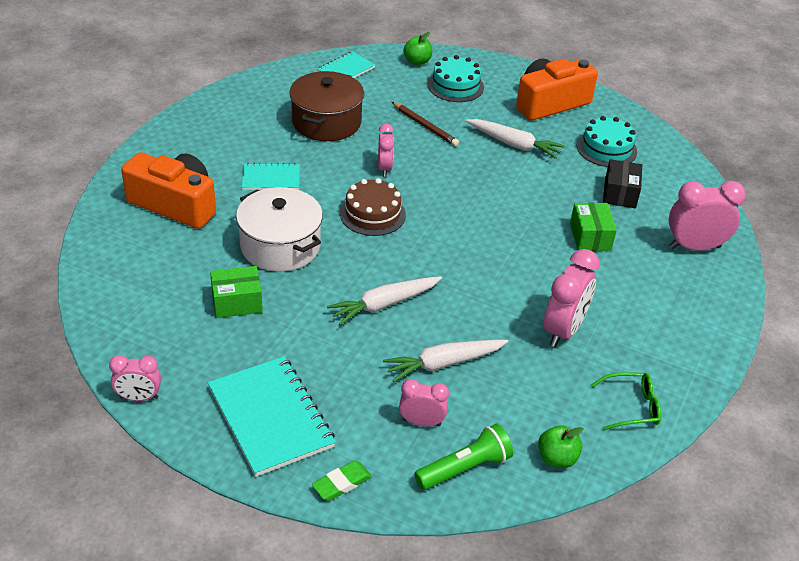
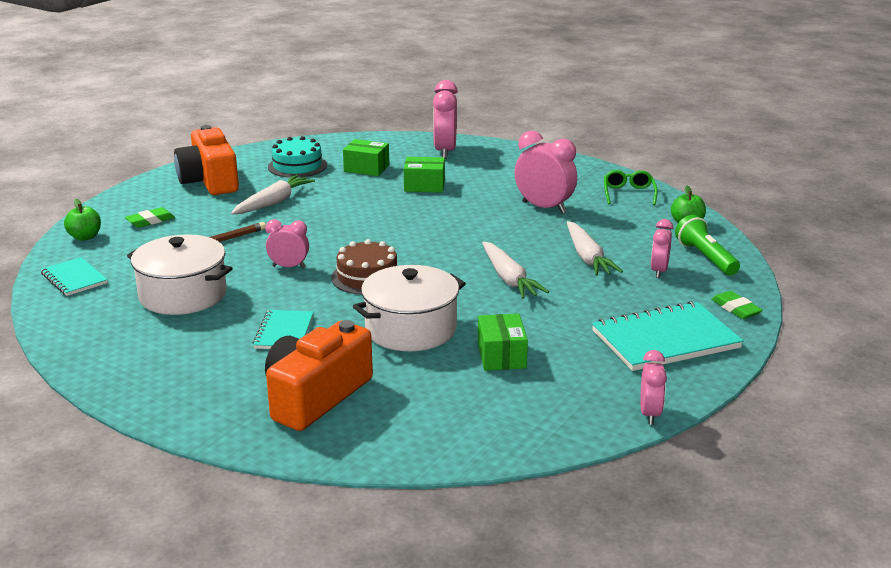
camera: 80 degrees left, 15 degrees down
brown pot [289,71,364,141] -> white pot [127,235,232,315]
turquoise cake [428,55,484,102] -> green eraser [125,207,175,228]
black box [603,159,642,208] -> green box [343,139,389,176]

